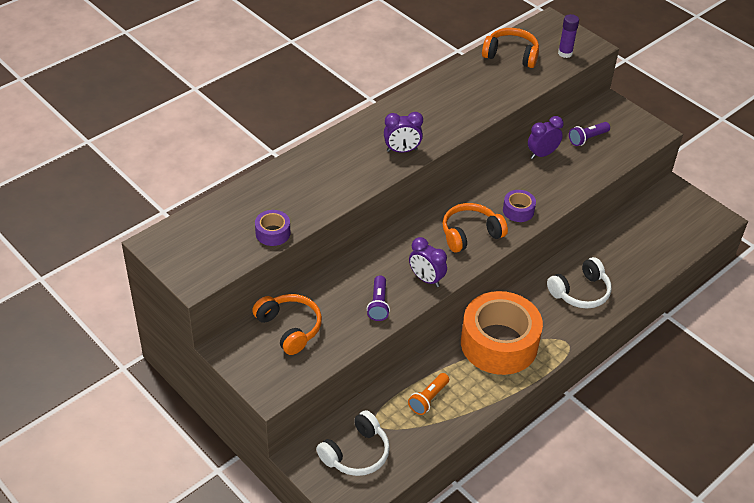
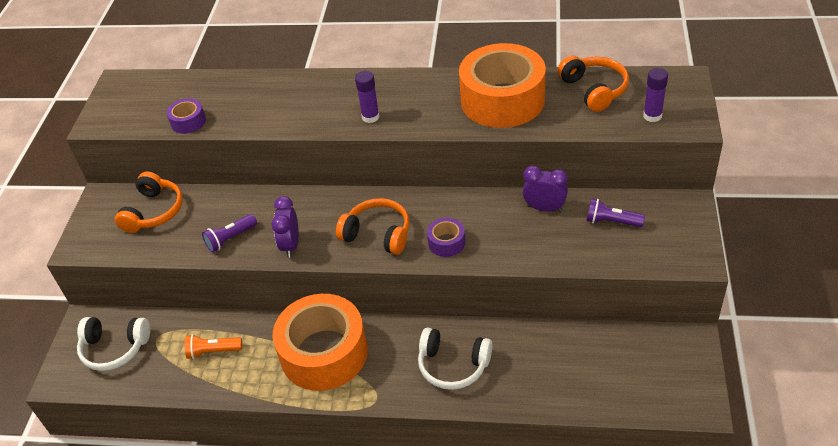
camera: 55 degrees right, 0 degrees up
purple clock [384,112,423,153] -> purple glue stick [355,71,380,123]
none -> orange tape [459,43,546,128]

